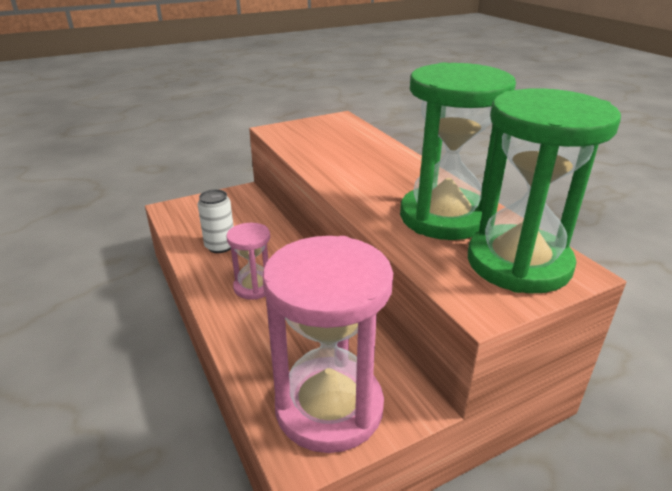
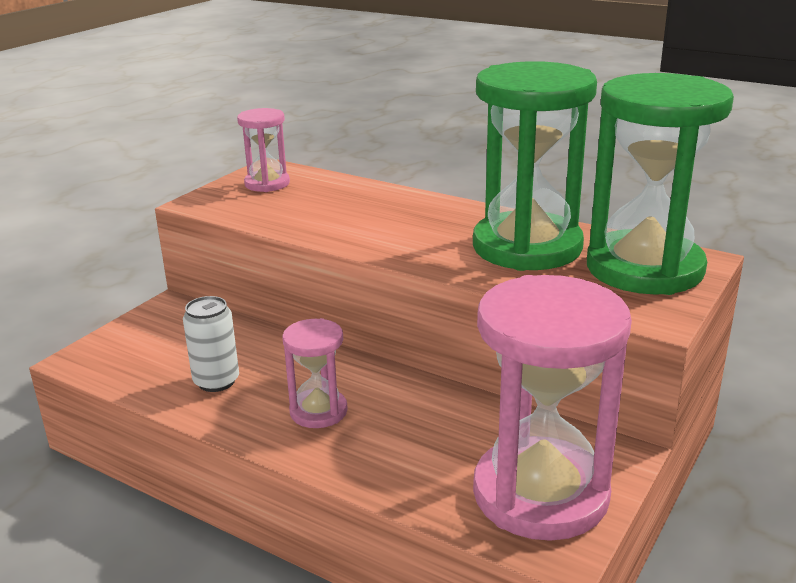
camera: 30 degrees left, 5 degrees down
none -> pink hourglass [237,108,290,192]

